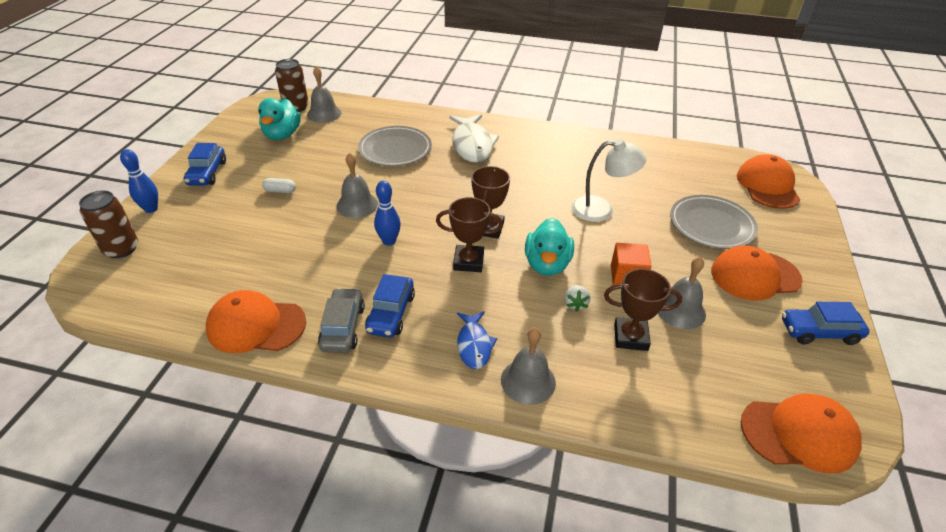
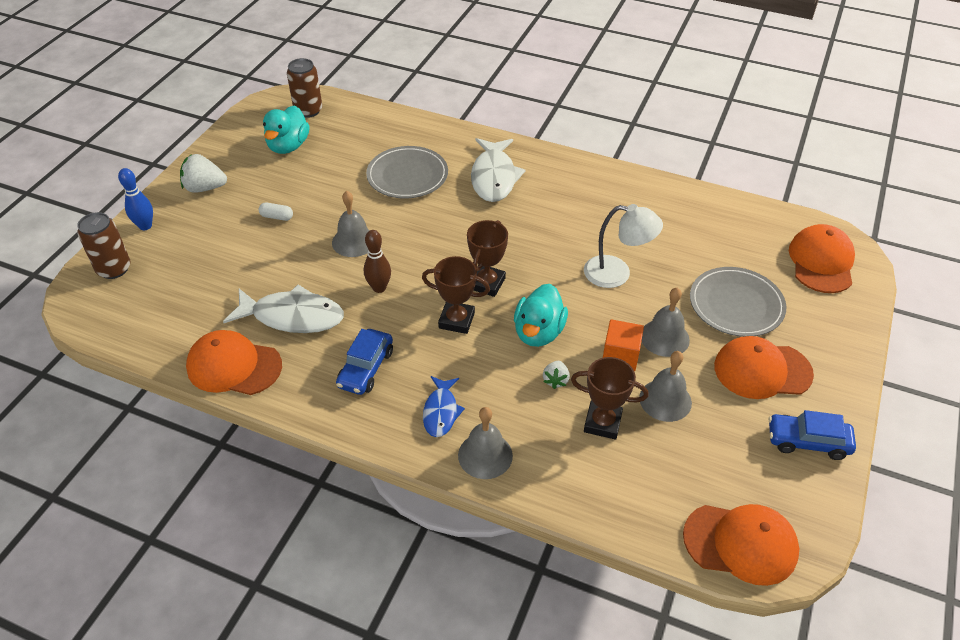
camera: 10 degrees right, 5 degrees up
blue car [184,143,226,186] -> white strawberry [180,154,227,193]
grey bell [307,66,342,123] -> grey bell moved to [642,288,690,357]
grey car [318,288,365,353] -> none
blue bowling pin [374,181,401,246] -> brown bowling pin [364,230,391,293]
none -> white fish [223,285,344,333]

